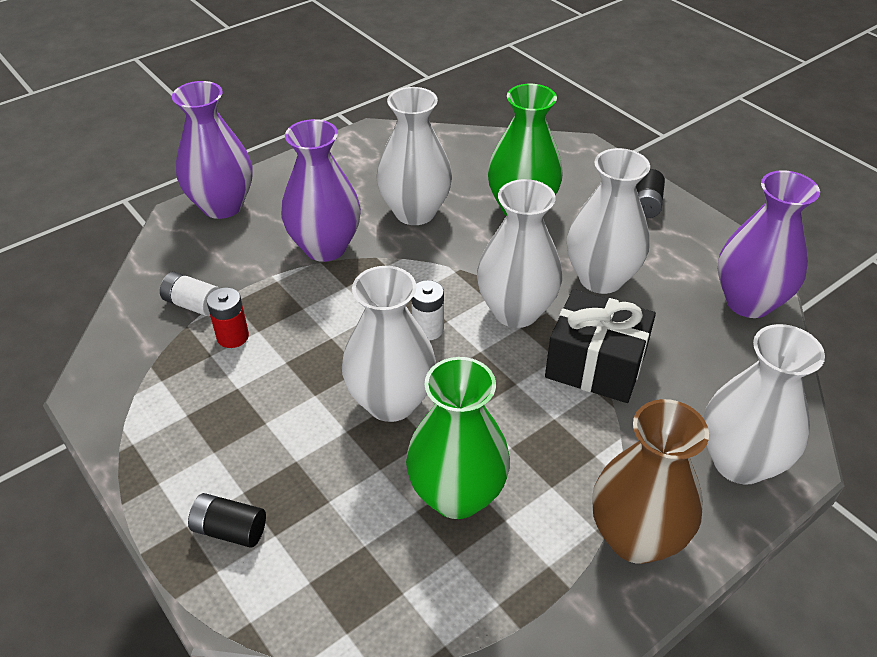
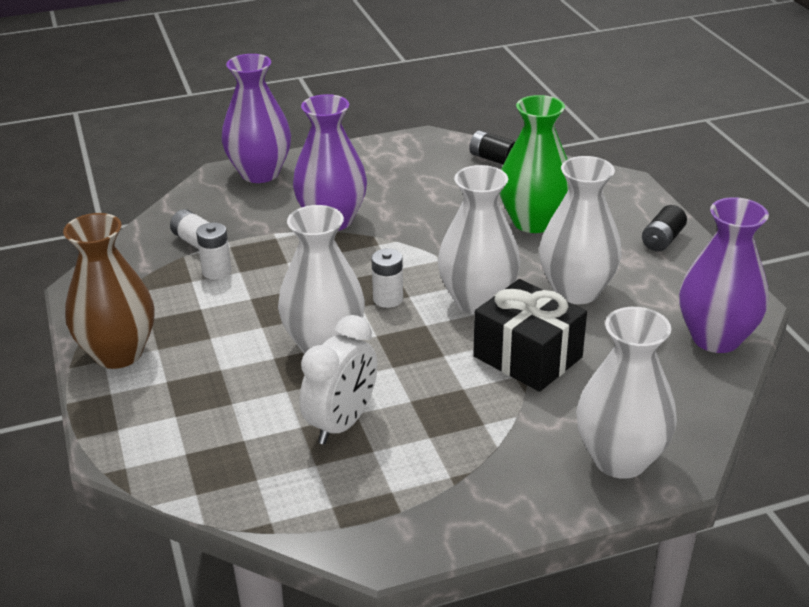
camera: 20 degrees right, 10 degrees down
black battery [188,493,266,548] -> black battery moved to [469,130,516,165]
red battery [207,287,249,348] -> white battery [196,222,231,280]
white vase [377,87,452,225] -> none
green vase [406,357,510,519] -> white clock [300,315,377,445]
brown vase [592,399,709,564] -> brown vase moved to [63,213,154,369]

